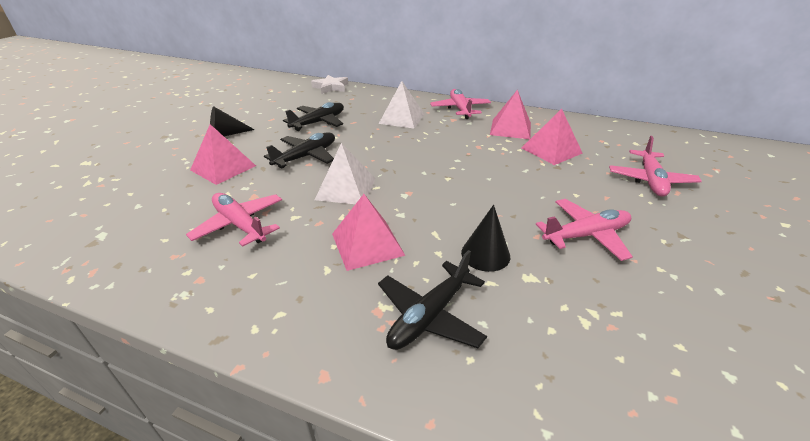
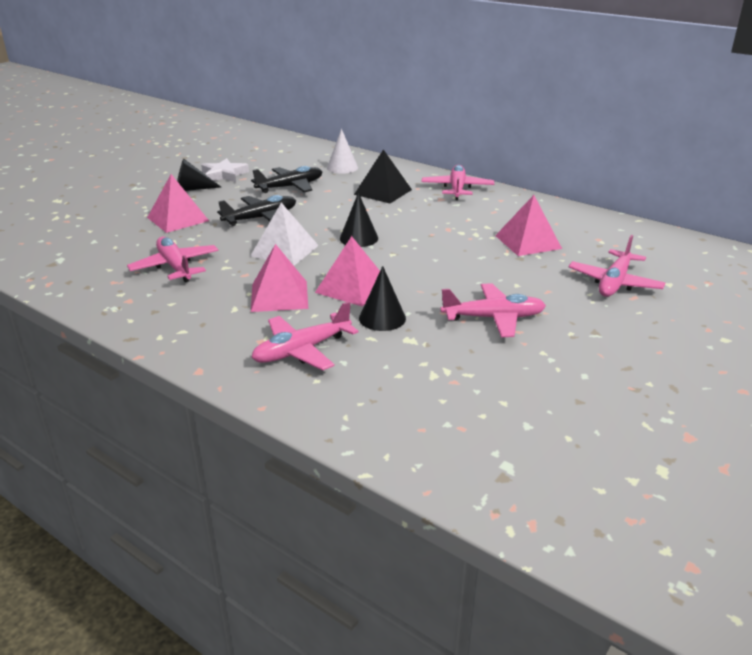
camera: 15 degrees right, 5 degrees down
white star [311,75,348,94] -> white star moved to [201,158,249,182]
black plane [378,250,487,350] -> pink plane [251,301,358,371]
white pyramid [379,81,424,128] -> black pyramid [354,149,412,203]
pink pyramid [490,90,531,139] -> pink pyramid moved to [315,236,380,306]
none -> white cone [327,129,358,174]
none -> black cone [340,193,378,247]

